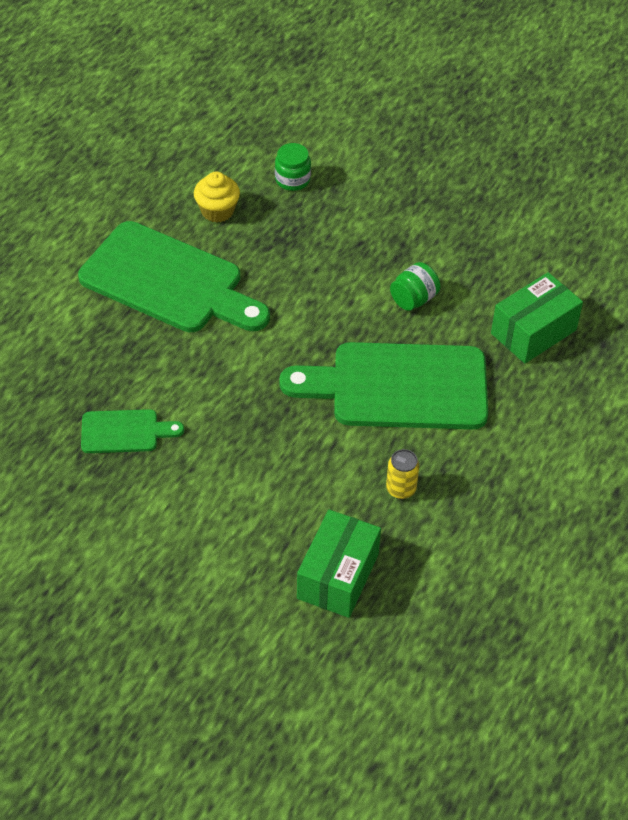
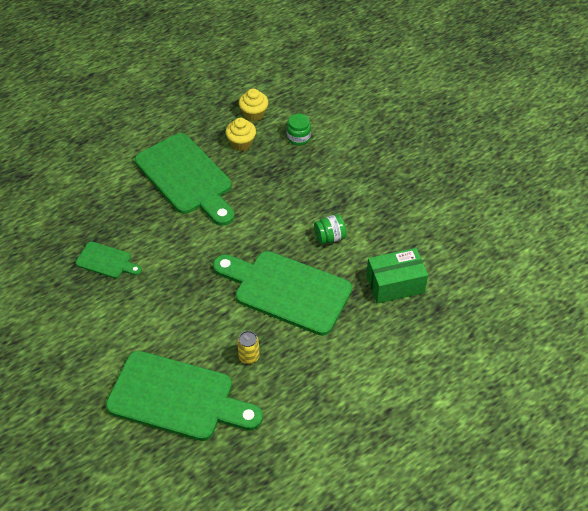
camera: 25 degrees right, 0 degrees up
green box [297,509,381,618] -> green cutting board [106,351,263,441]
none -> yellow cupcake [239,88,269,122]

